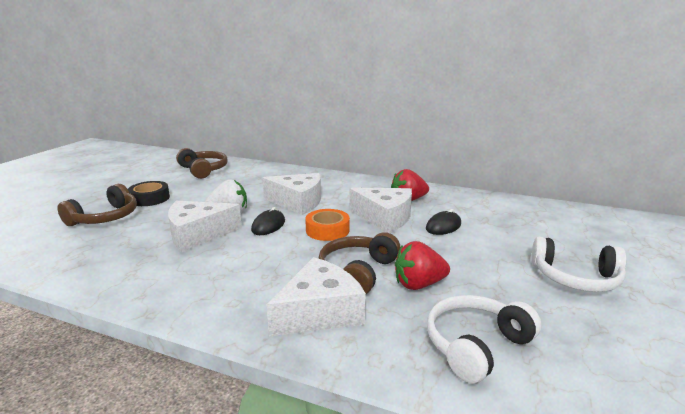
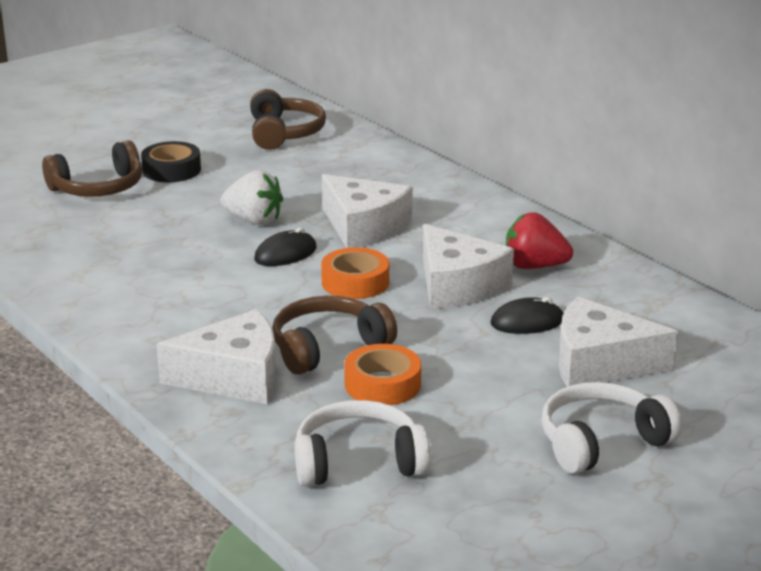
camera: 30 degrees right, 5 degrees up
white cheese [168,201,242,252] -> white cheese moved to [558,297,678,387]
red strawberry [395,241,450,290] -> orange tape [344,344,421,405]
white headphones [531,237,626,292] -> white headphones turned 105 degrees clockwise [541,382,682,474]

